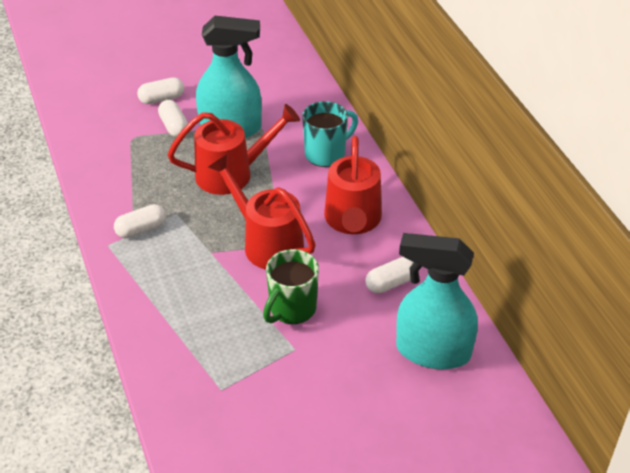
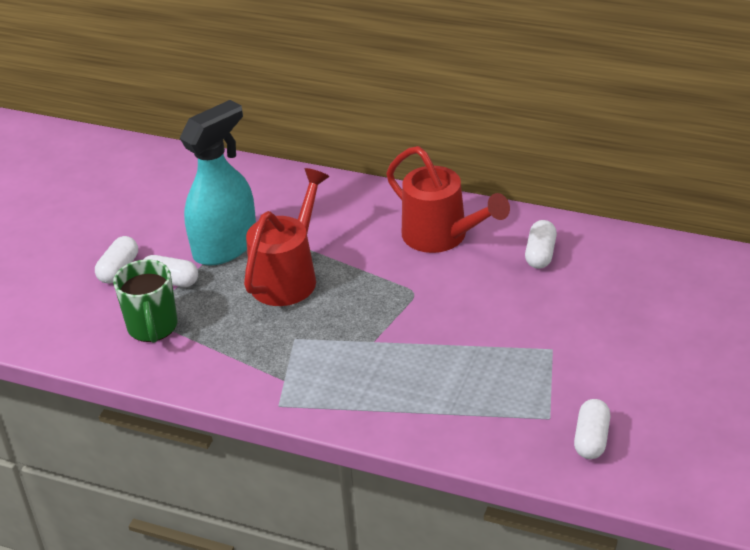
camera: 45 degrees left, 5 degrees down
white capsule [114,204,166,238] -> white capsule moved to [574,399,610,459]
red watering can [208,155,316,269] -> none
green mug [263,249,319,324] -> green mug moved to [113,259,177,343]
turquoise mug [302,101,358,167] -> none
turquoise spray bottle [396,233,478,369] -> none

